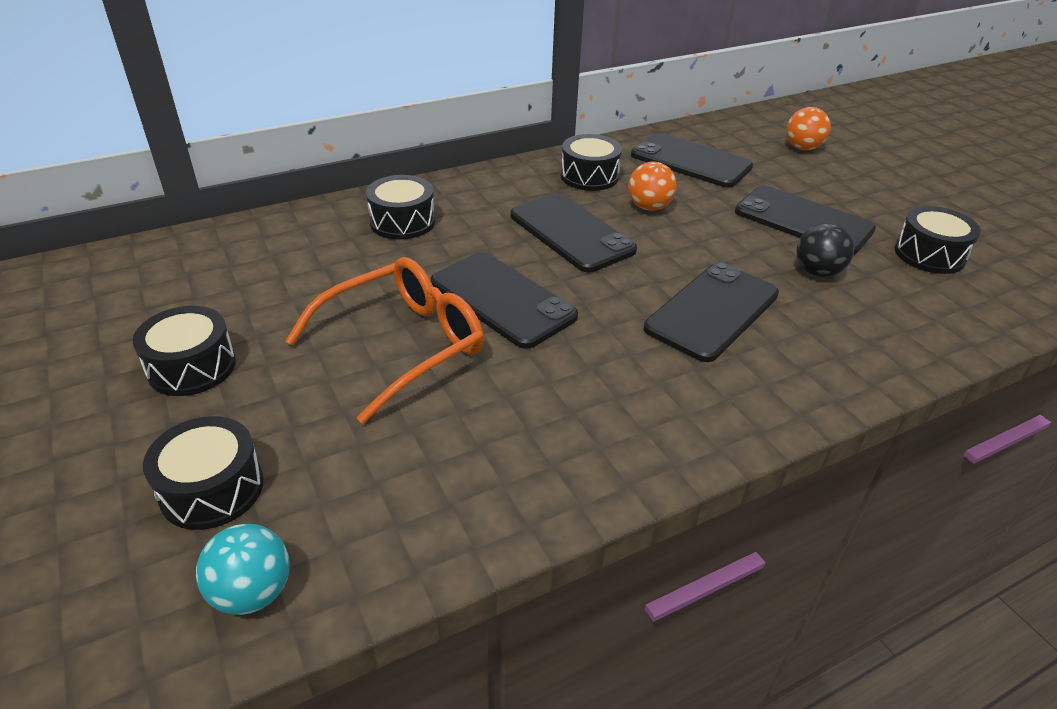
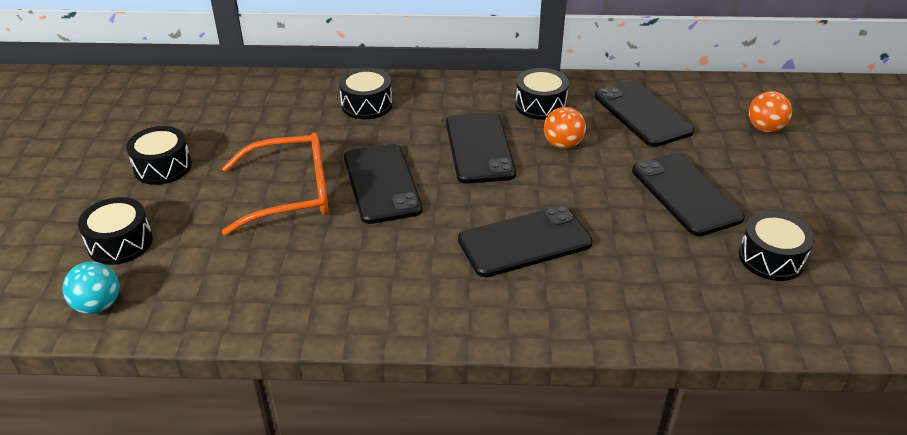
camera: 30 degrees right, 0 degrees up
black ball [797,223,854,277] -> none

